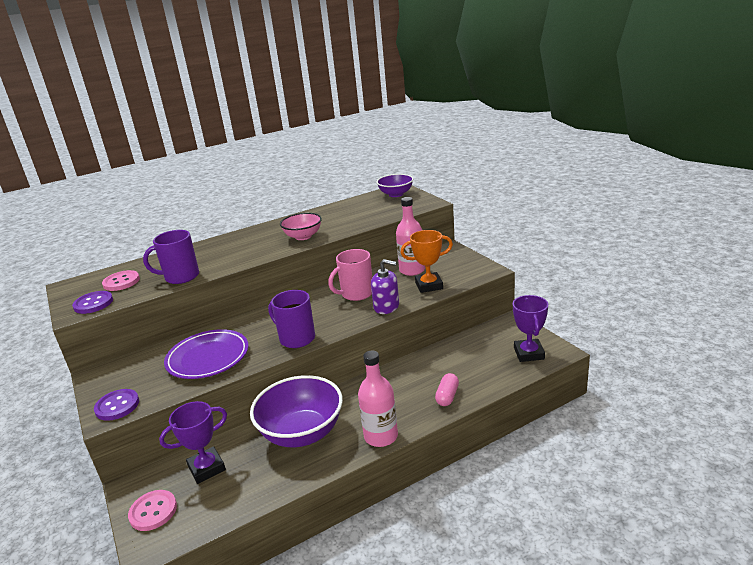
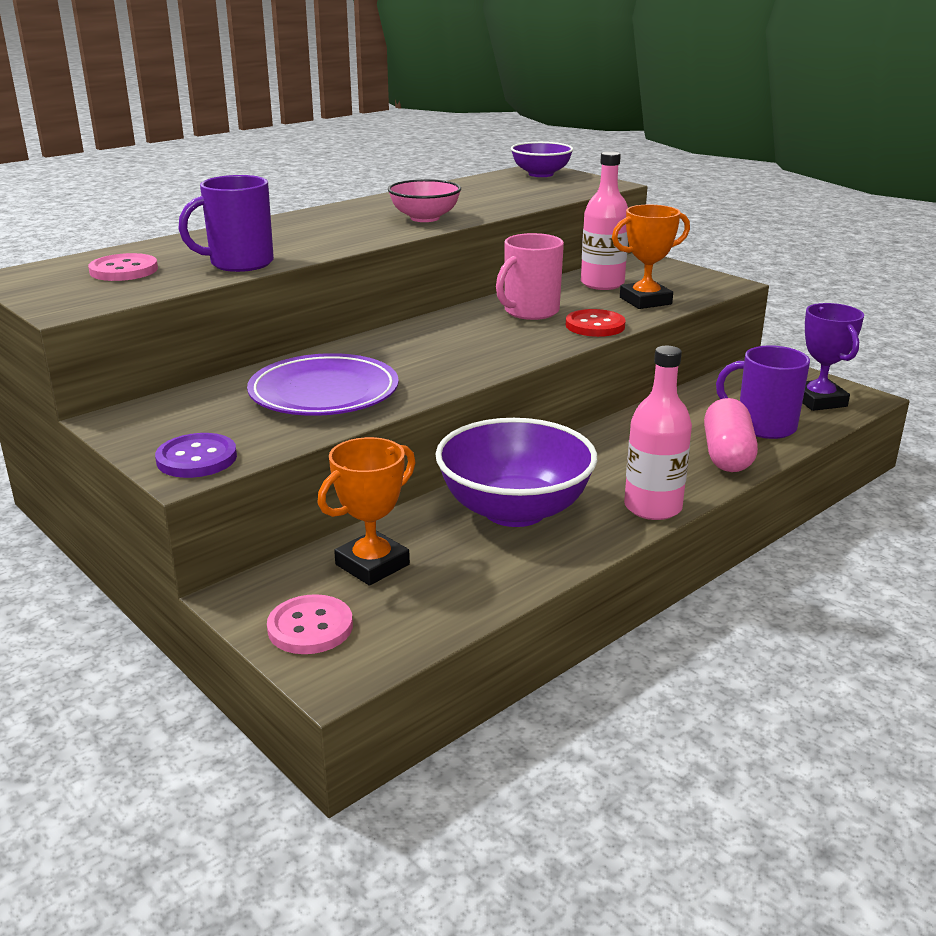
camera: 15 degrees left, 0 degrees up
purple button [72,291,113,314] -> none
purple trophy [159,401,227,484] -> orange trophy [318,437,415,586]
purple mug [268,290,315,348] -> purple mug moved to [716,345,810,439]
purple soap dispenser [371,259,399,314] -> red button [566,309,626,337]
pink capsule [435,373,459,406] -> pink capsule [704,398,758,472], size x1.58

